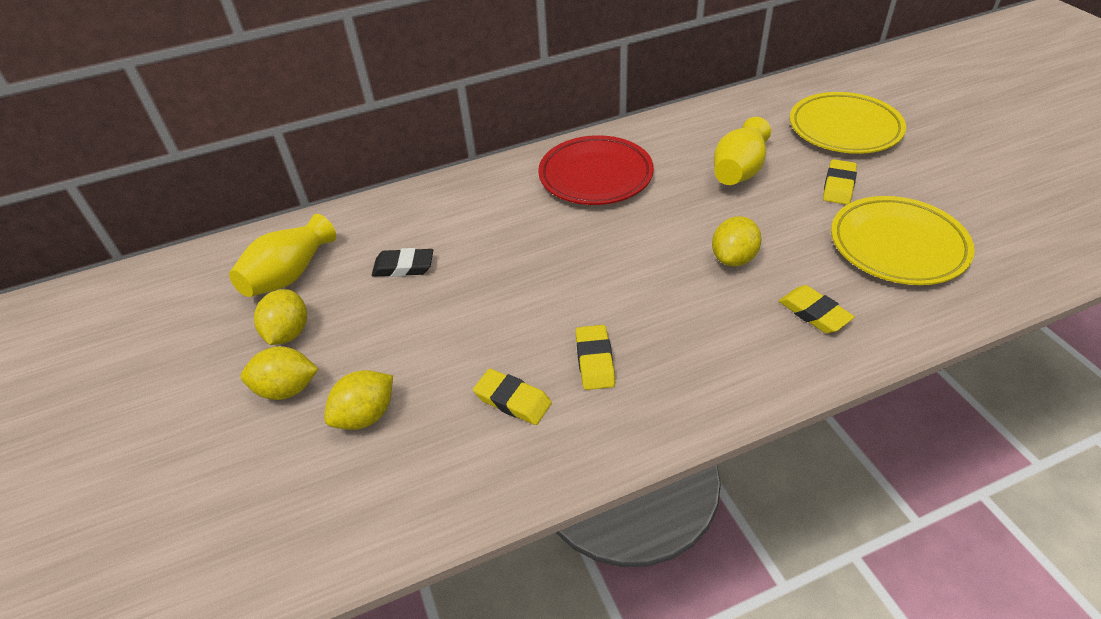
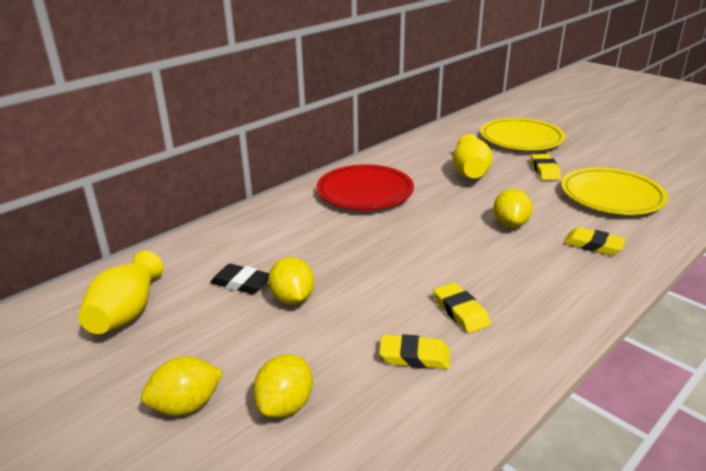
camera: 25 degrees left, 15 degrees down
yellow lemon [254,289,307,345] -> yellow lemon moved to [268,257,314,305]
black eraser [372,248,433,277] -> black eraser turned 45 degrees clockwise [210,264,269,294]

